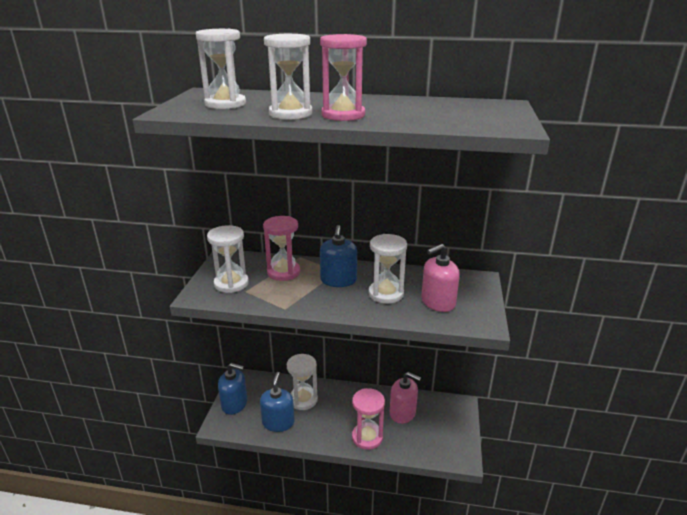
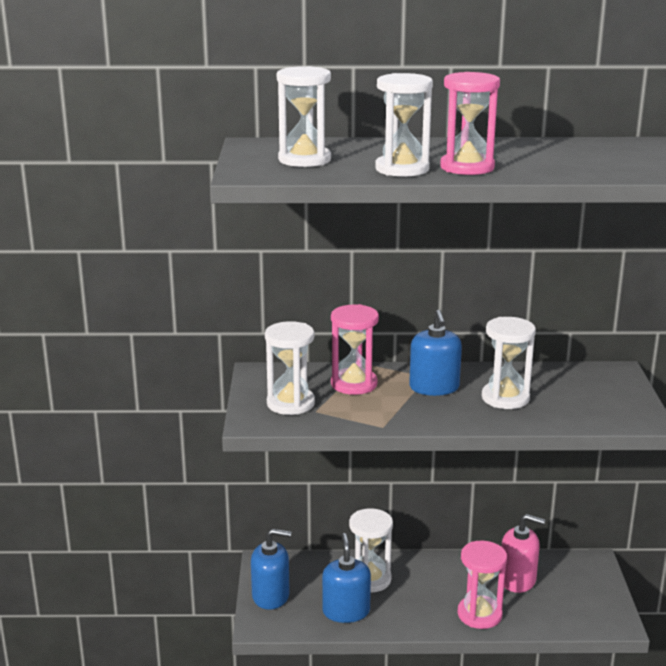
camera: 10 degrees left, 5 degrees down
pink soap dispenser [421,244,460,312] -> none

